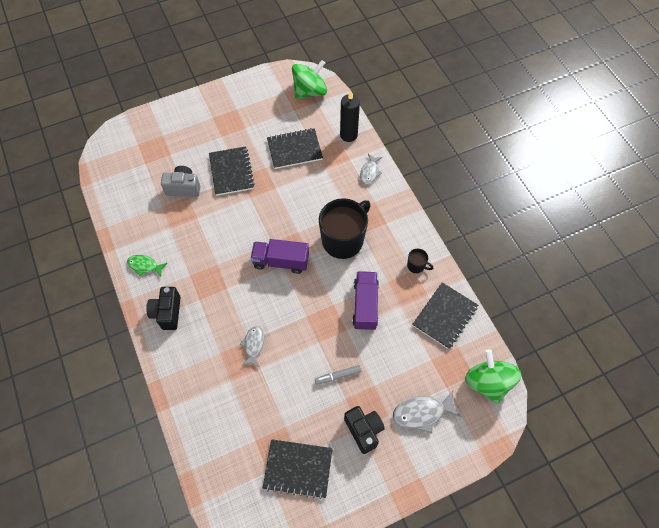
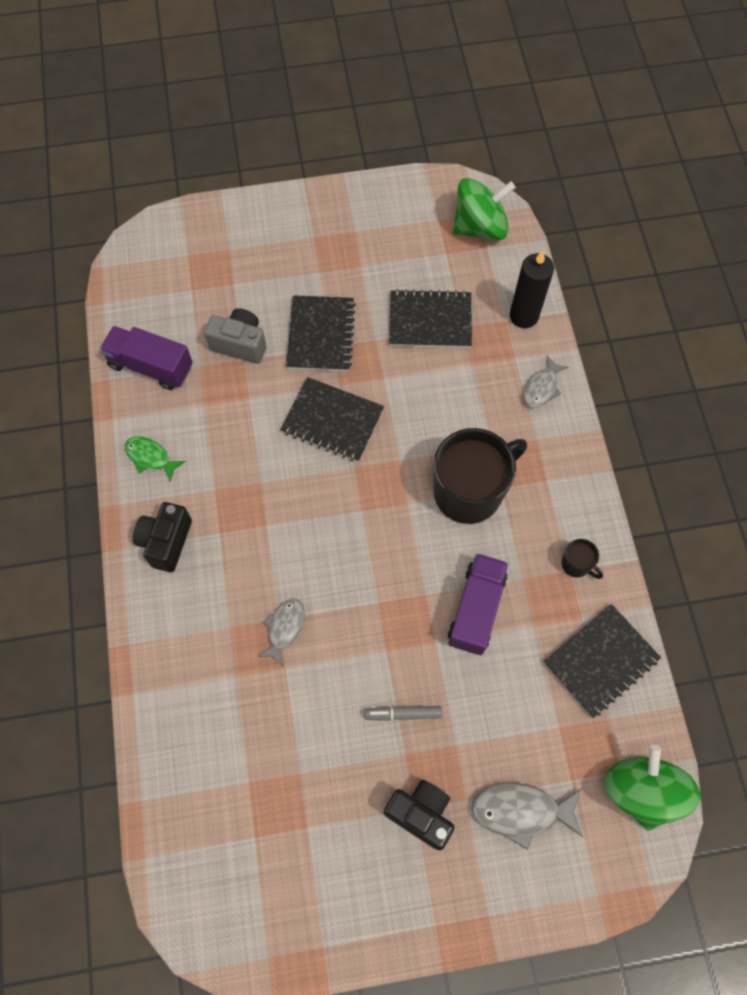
camera: 15 degrees right, 5 degrees up
purple truck [250,239,309,274] -> purple truck moved to [99,326,193,390]
black notebook [263,439,333,499] -> black notebook moved to [280,377,384,462]
black camera [344,406,385,454] -> black camera turned 45 degrees counterclockwise [383,780,455,850]

